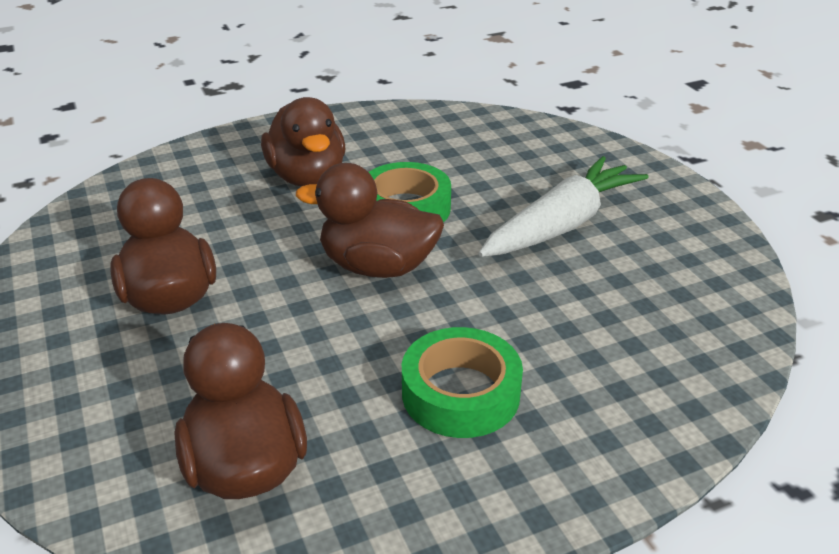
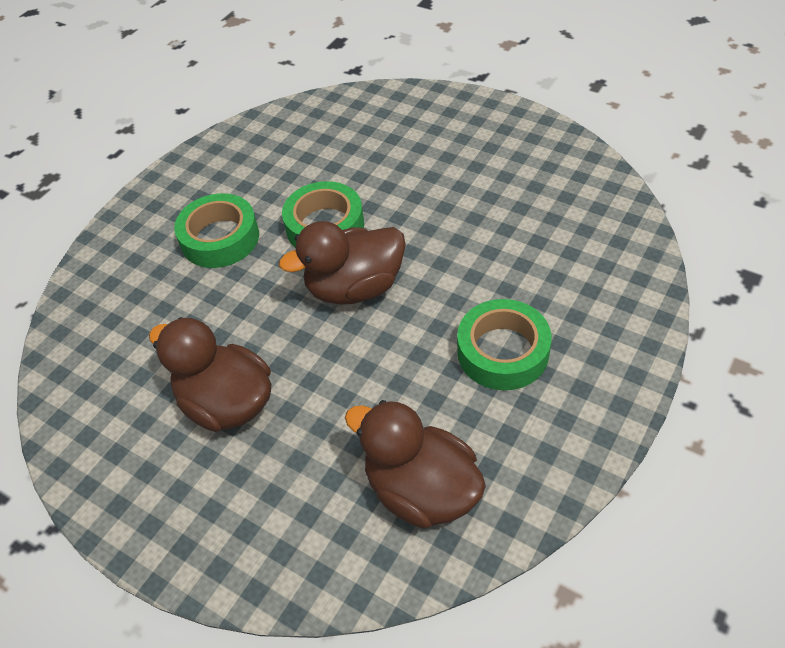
camera: 30 degrees left, 15 degrees up
brown duck [261,97,345,186] -> green tape [174,193,259,268]
white carrot [478,156,649,257] -> none

